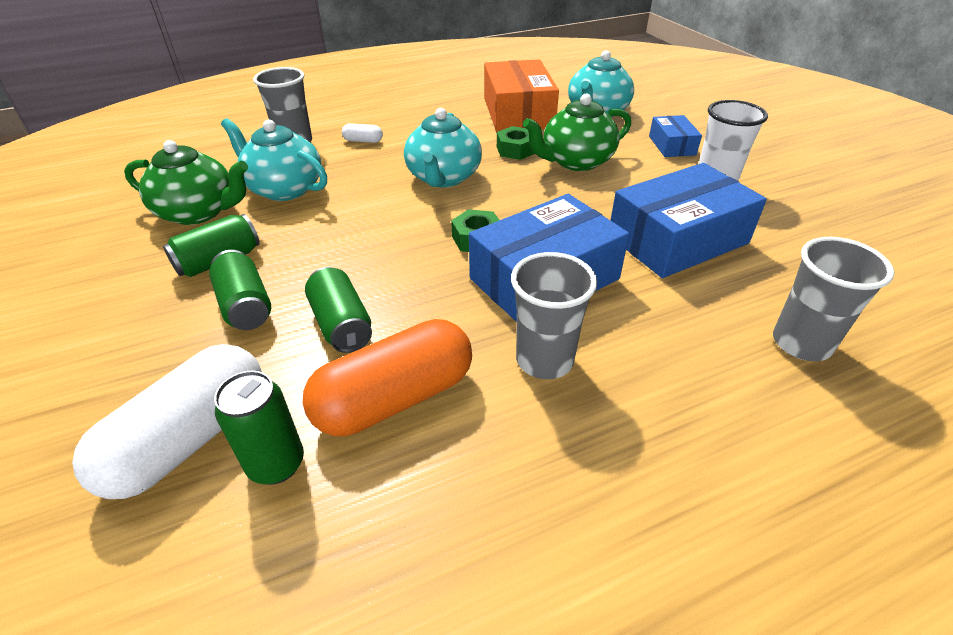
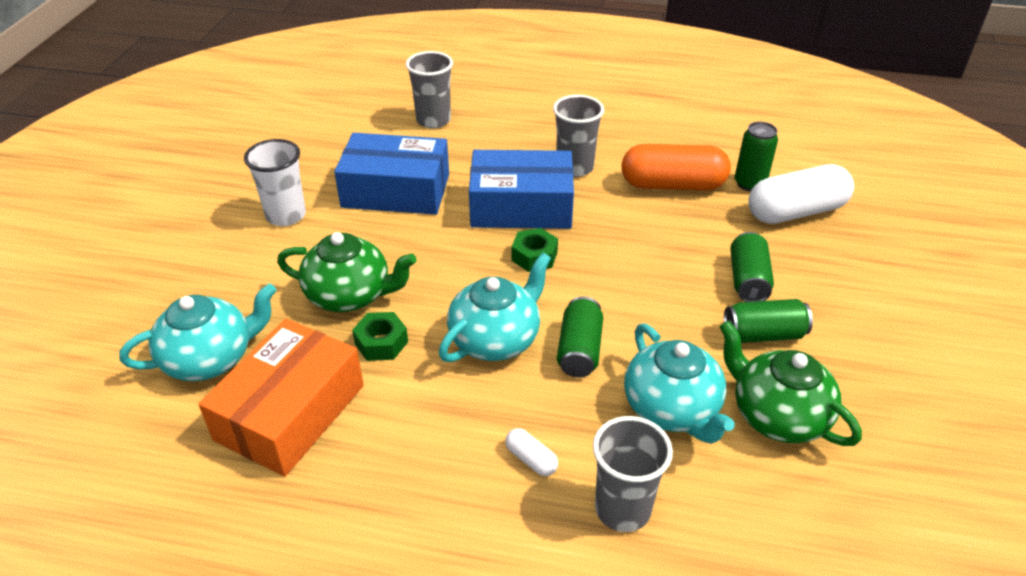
camera: 145 degrees left, 0 degrees up
green can [305,267,372,353] -> green can moved to [557,297,603,377]
blue box [649,115,702,157] -> none

